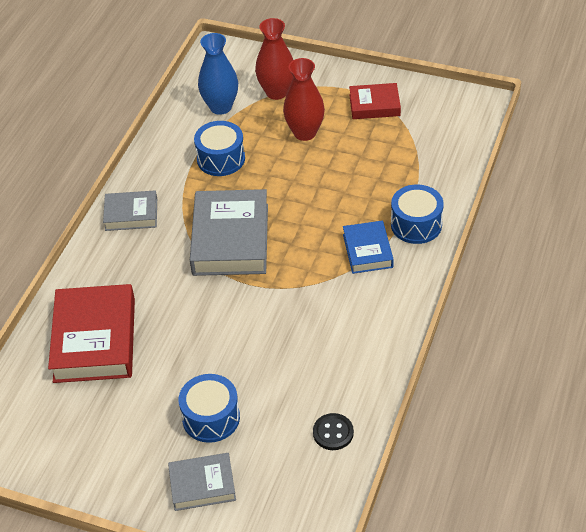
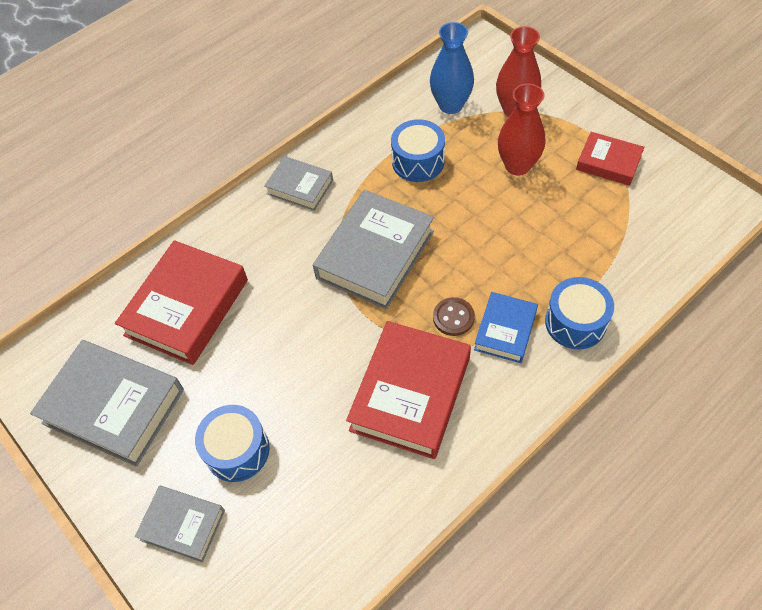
camera: 30 degrees right, 10 degrees up
black button [313,413,354,450] -> none
none -> grey book [30,340,184,467]
none -> red book [346,321,471,459]
none -> brown button [433,297,475,336]

